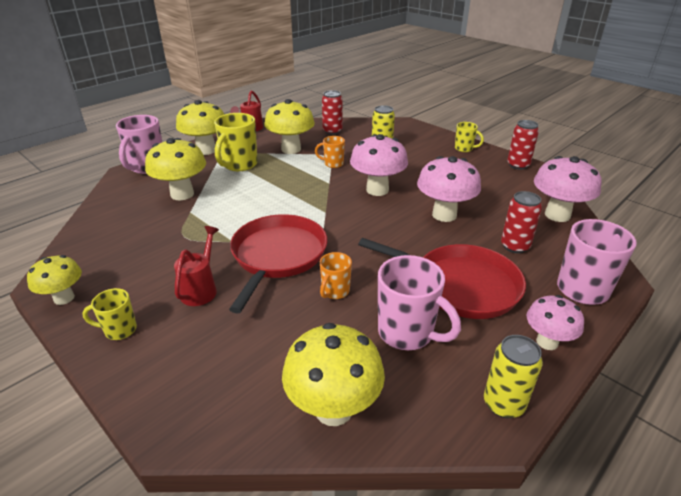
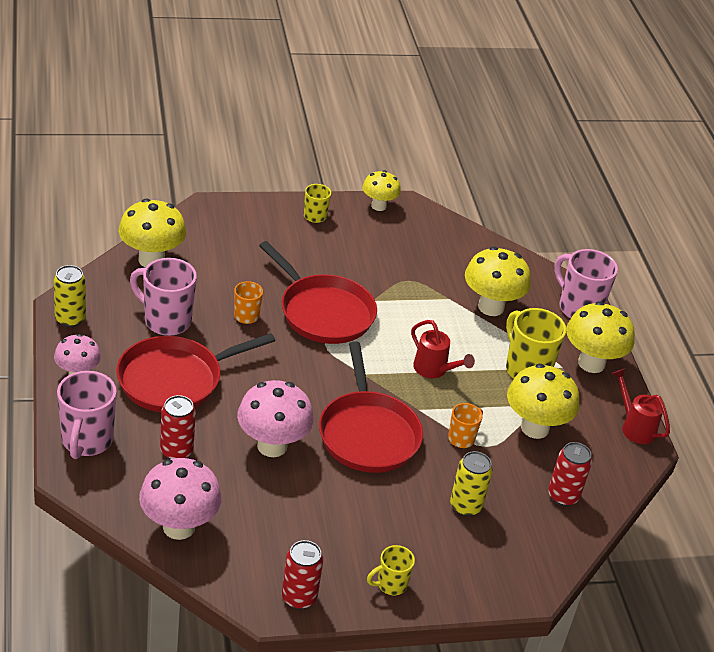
camera: 120 degrees right, 5 degrees up
red watering can [174,226,219,306] -> red watering can moved to [411,320,475,378]
pink mushroom [350,134,408,196] -> red pan [319,342,423,473]
pink mug [378,255,461,350] -> pink mug turned 45 degrees clockwise [130,258,197,336]

